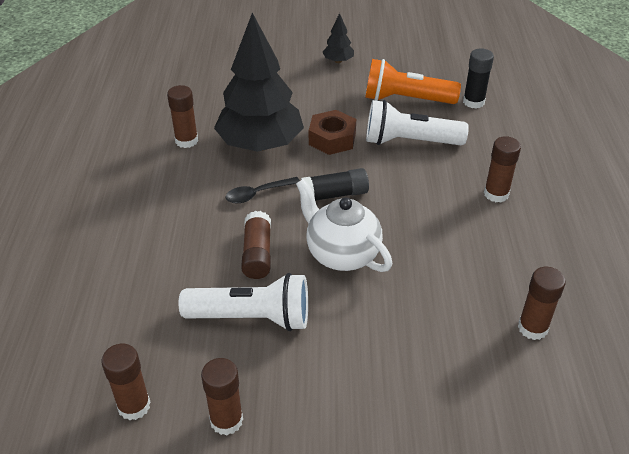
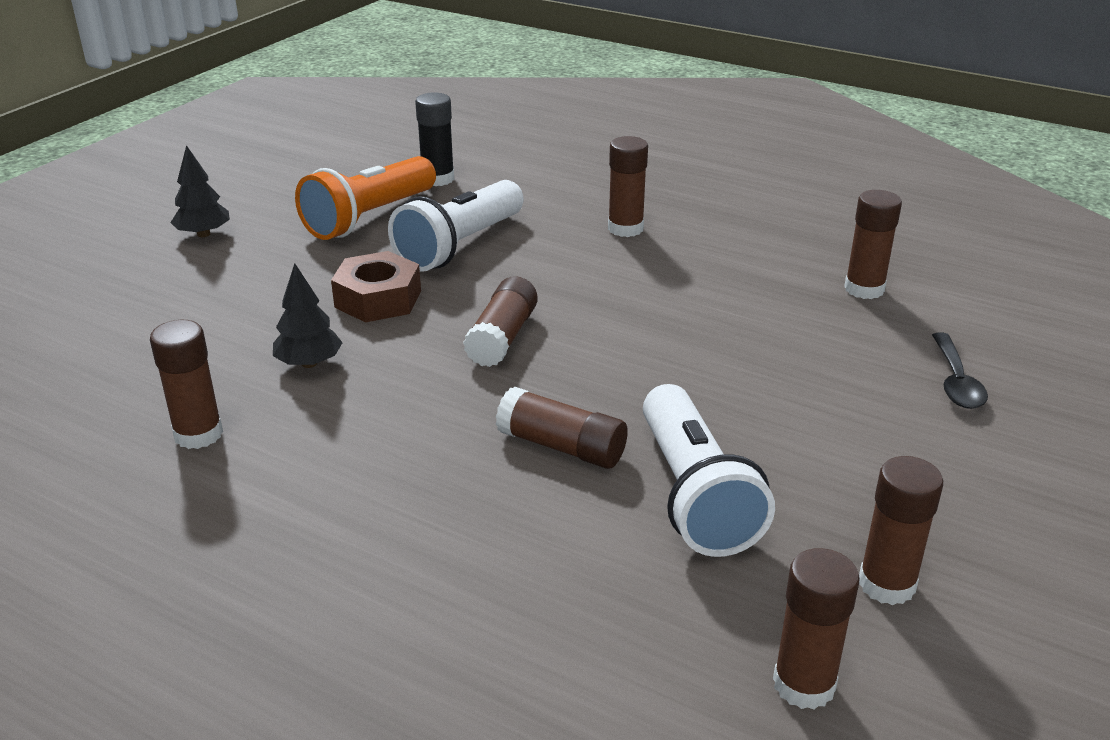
camera: 60 degrees left, 10 degrees down
white flashlight [179,273,308,331] -> white flashlight turned 135 degrees clockwise [643,384,775,557]
black tree [214,13,304,152] -> black tree [273,263,343,368], size x0.42
black spoon [225,177,300,204] -> black spoon moved to [932,332,988,409]
white teapot [296,179,392,272] -> none
black glue stick [301,168,369,201] -> brown glue stick [463,276,538,367]

